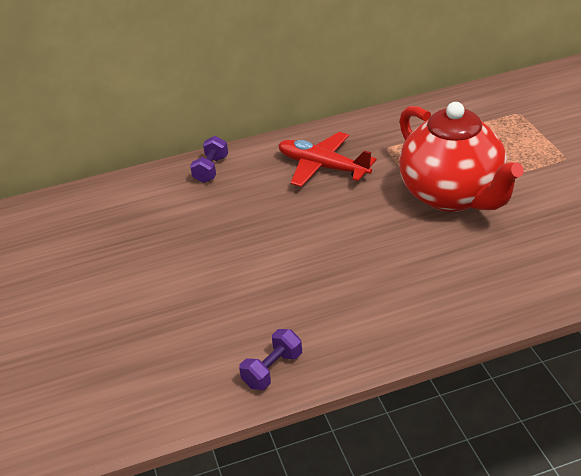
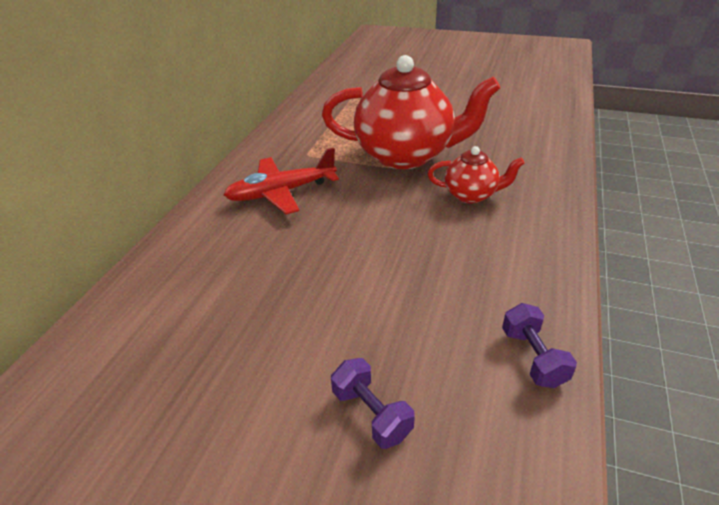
camera: 55 degrees left, 0 degrees up
purple dumbbell [190,136,228,183] -> purple dumbbell moved to [331,358,415,449]
none -> red teapot [427,146,525,203]

